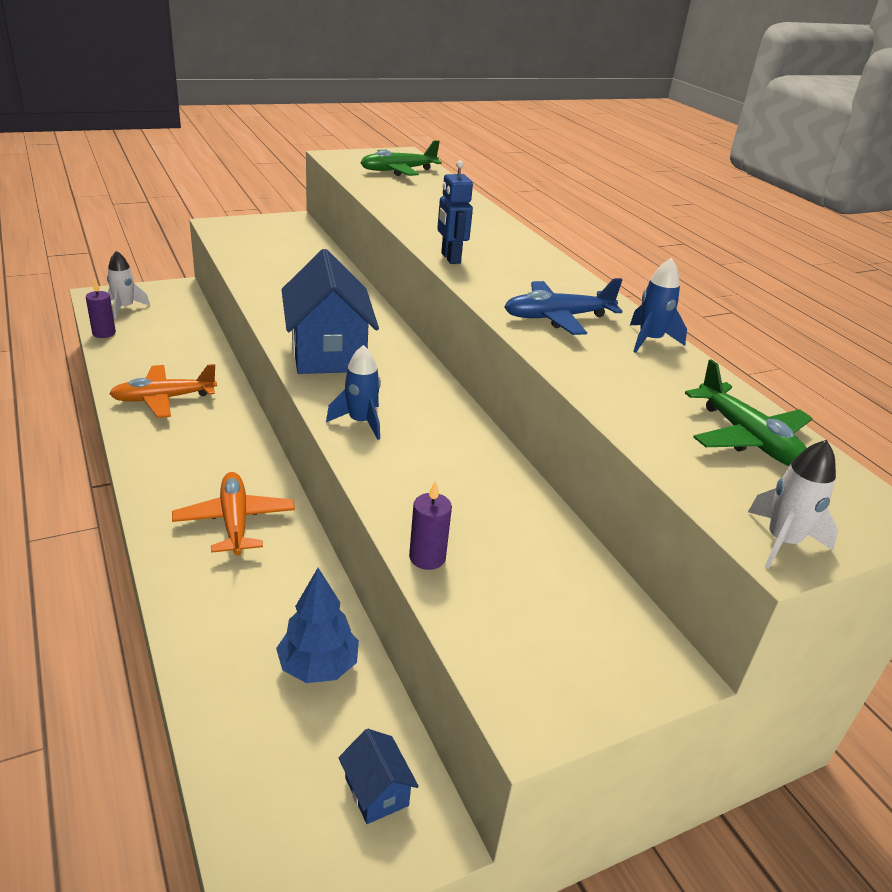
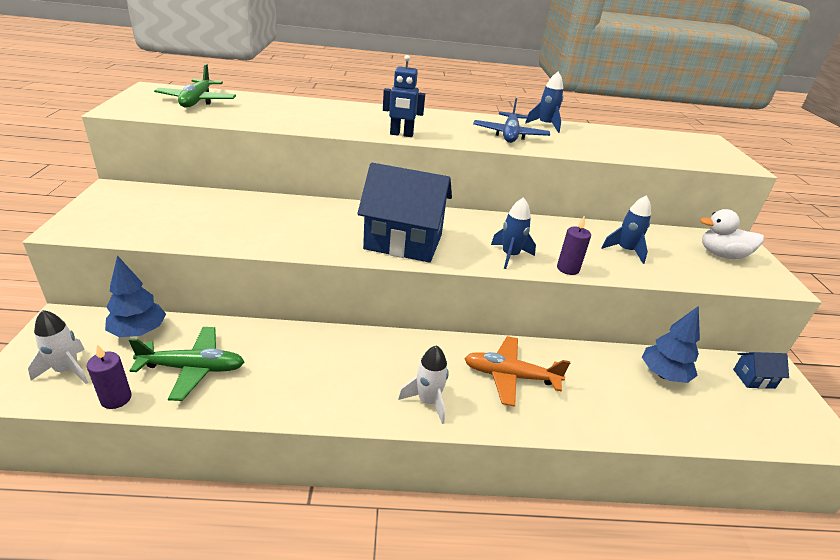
camera: 65 degrees left, 0 degrees up
orange plane [109,364,217,418] -> none
purple candle [409,481,452,570] -> purple candle moved to [557,216,591,275]
green plane [685,359,813,466] -> green plane moved to [129,327,244,401]
white rocket [748,440,839,569] -> white rocket moved to [398,345,449,424]
none -> blue tree [105,255,166,337]
none -> blue rocket [601,195,651,264]
none -> white duck [700,209,764,259]

